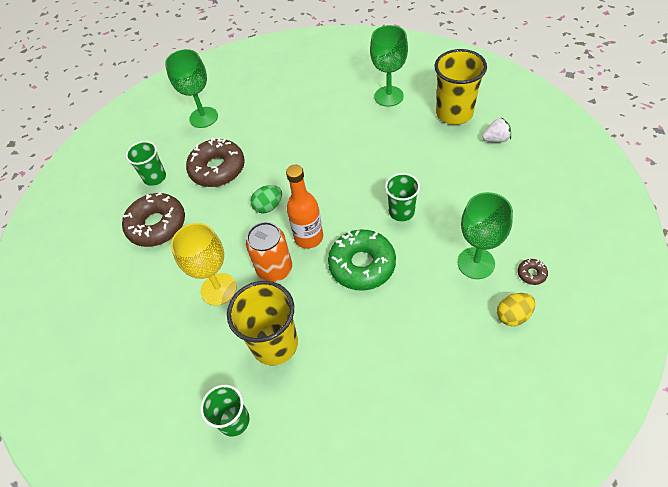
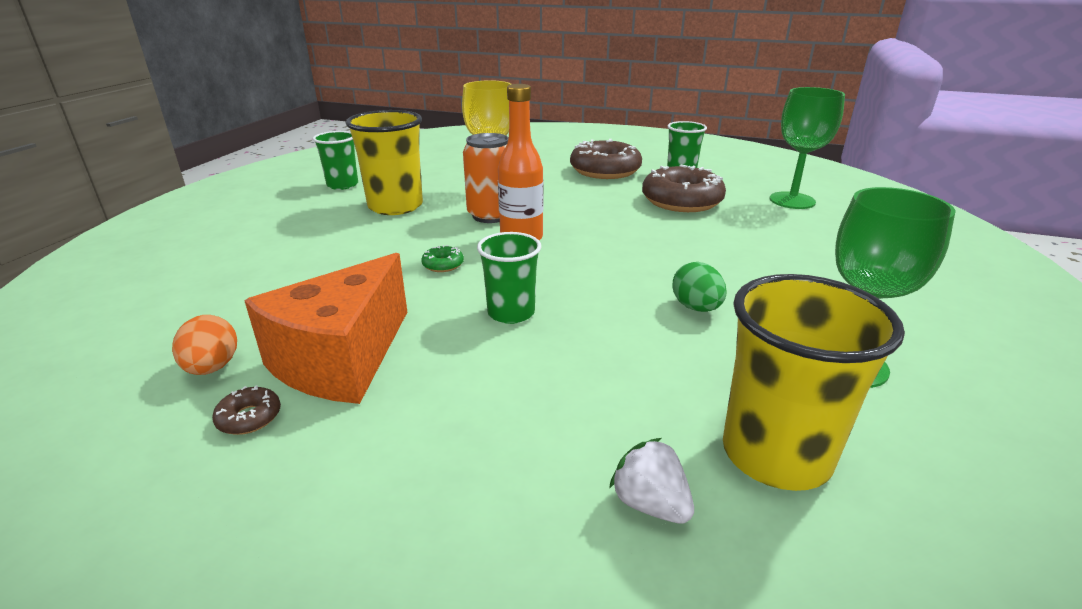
camera: 100 degrees right, 25 degrees down
green egg [251,185,282,214] -> green egg moved to [673,262,727,312]
green donut [328,230,396,291] -> green donut [421,245,464,272], size x0.41
green goblet [457,192,513,279] -> orange cheese [244,253,407,404]
white strawberry [482,117,511,142] -> white strawberry turned 135 degrees clockwise [609,438,694,524]
yellow egg [497,293,535,326] -> orange egg [172,315,237,375]

